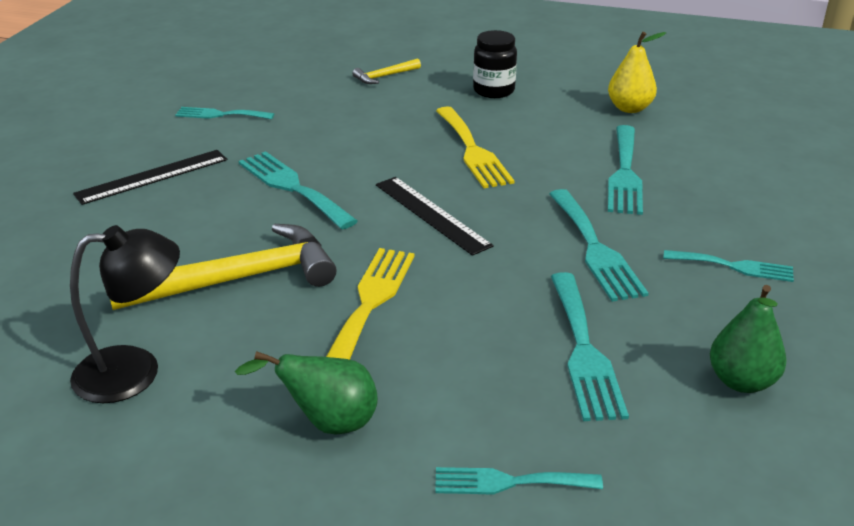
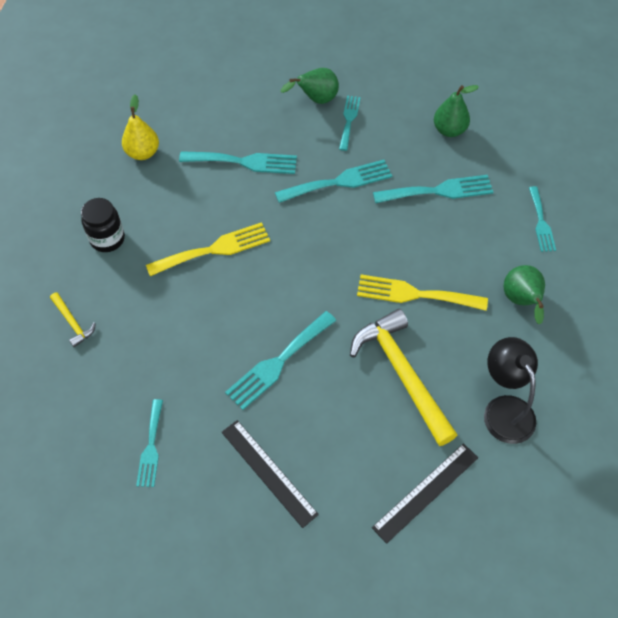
camera: 95 degrees left, 25 degrees up
black ruler [376,177,494,256] -> black ruler moved to [372,443,478,544]
none -> green pear [281,68,339,104]

